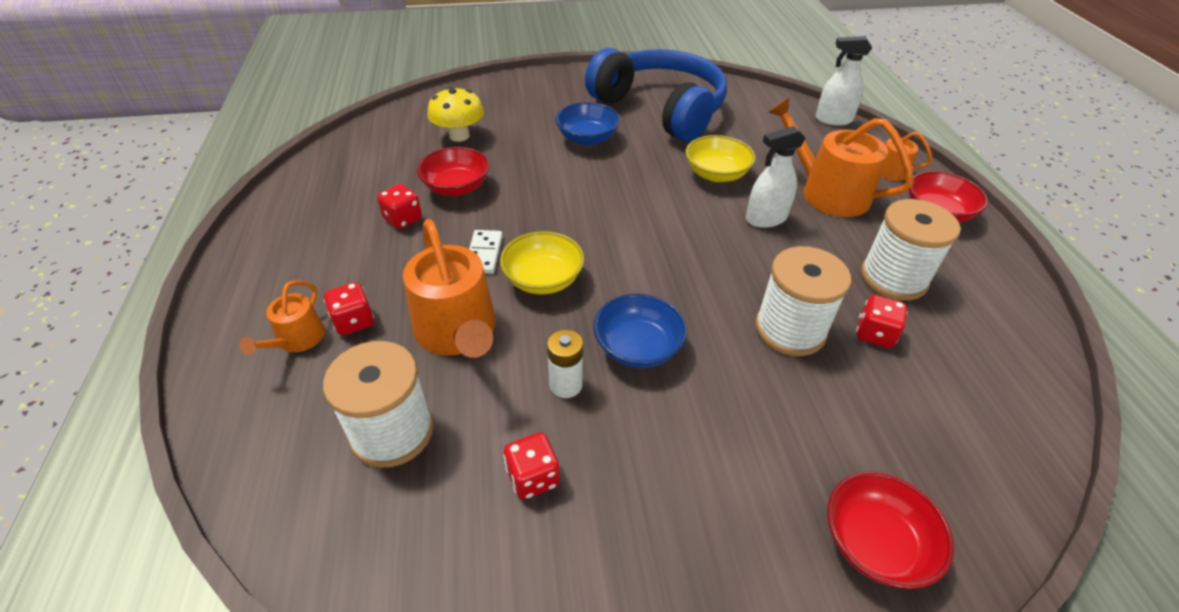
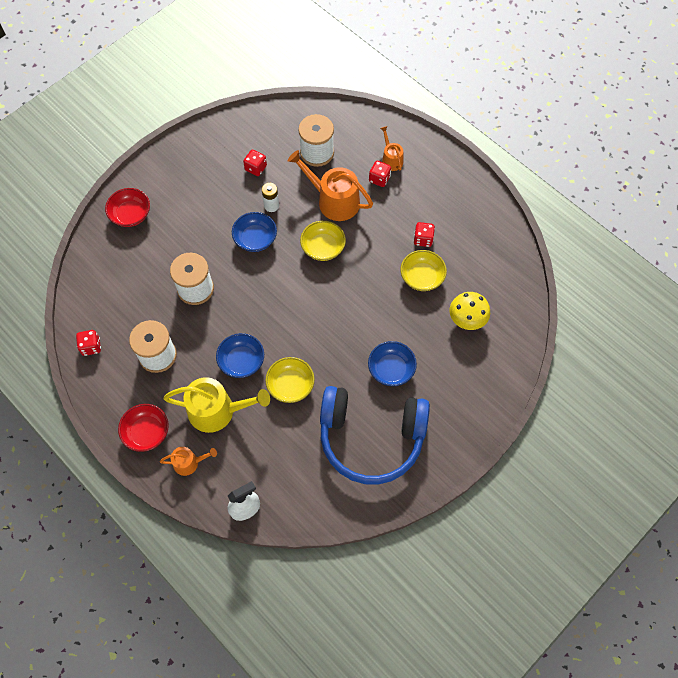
camera: 145 degrees right, 20 degrees up
red bowl [417,147,490,196] -> yellow bowl [401,250,447,291]
white domino [469,230,503,274] -> none
white spray bottle [746,126,806,228] -> blue bowl [216,333,264,378]
orange watering can [768,97,914,217] -> yellow watering can [163,377,270,433]
red dice [856,295,907,348] -> red dice moved to [76,330,101,356]

